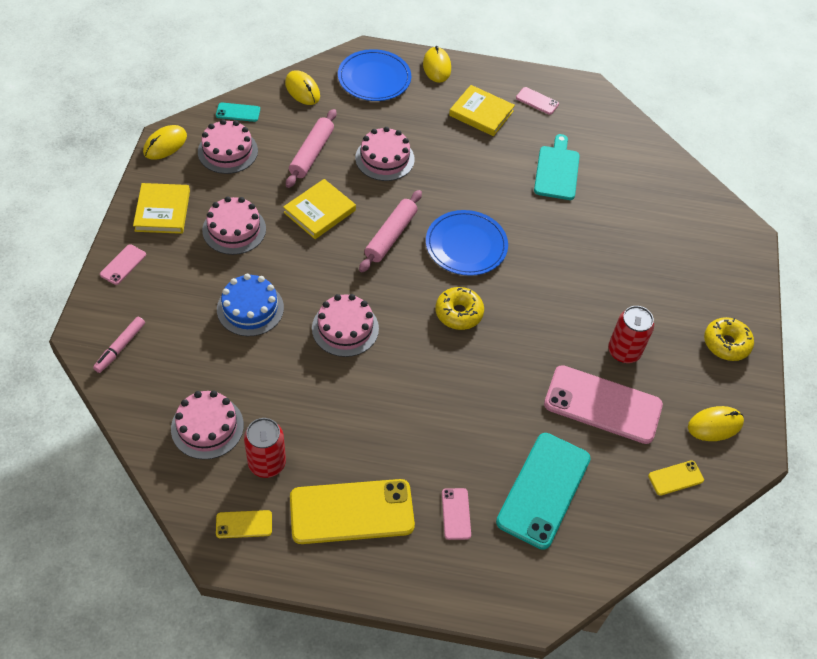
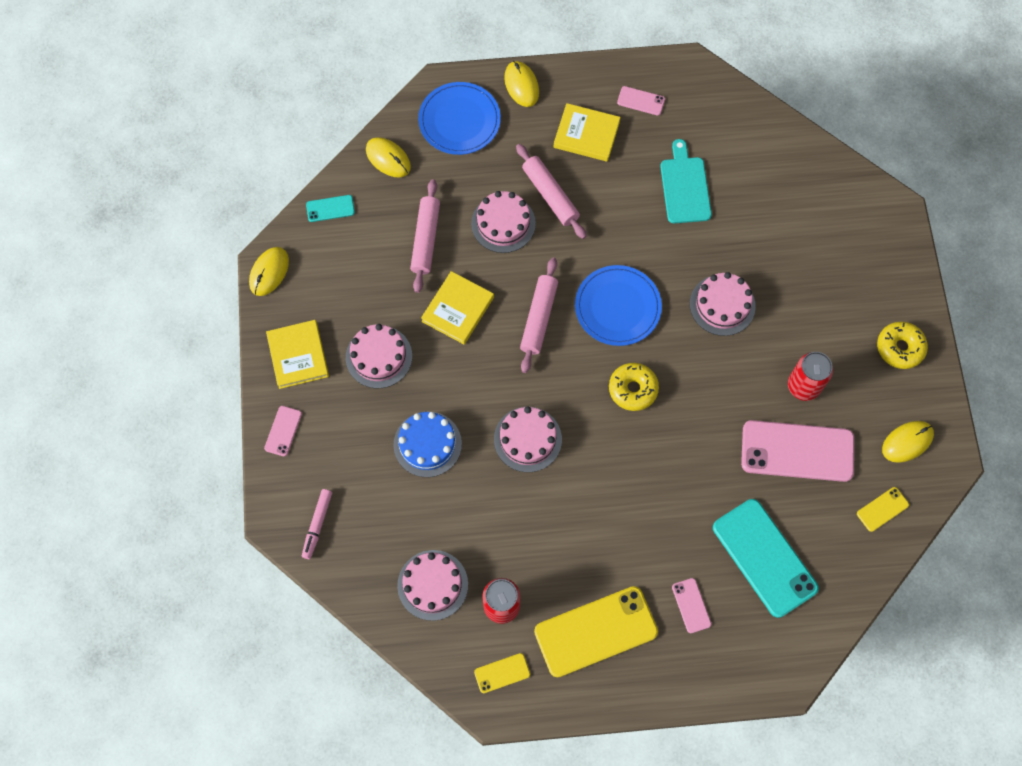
camera: 10 degrees left, 15 degrees up
pink cake [198,119,258,174] -> pink cake moved to [690,272,756,336]
turquoise phone [496,433,591,550] -> turquoise phone turned 45 degrees counterclockwise [713,499,819,618]
none -> pink rolling pin [516,144,586,239]

